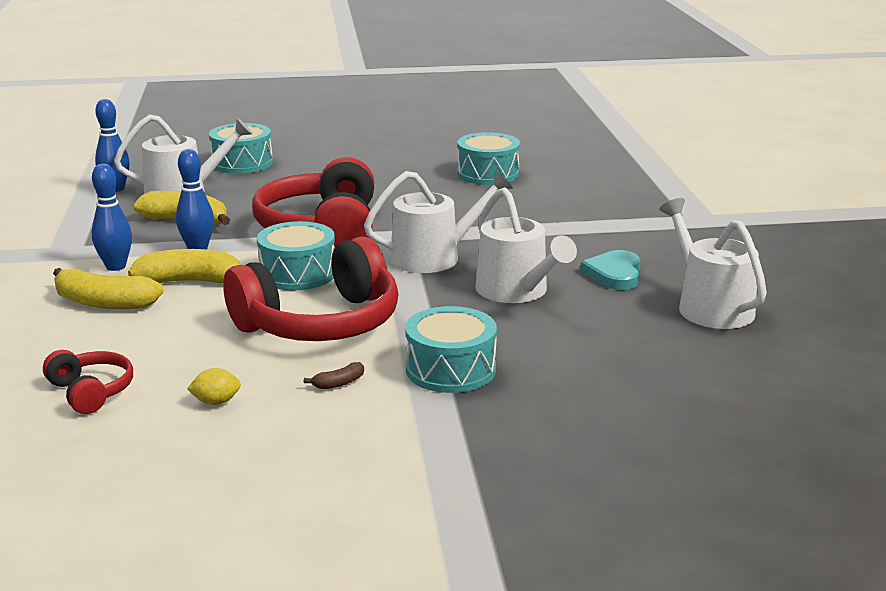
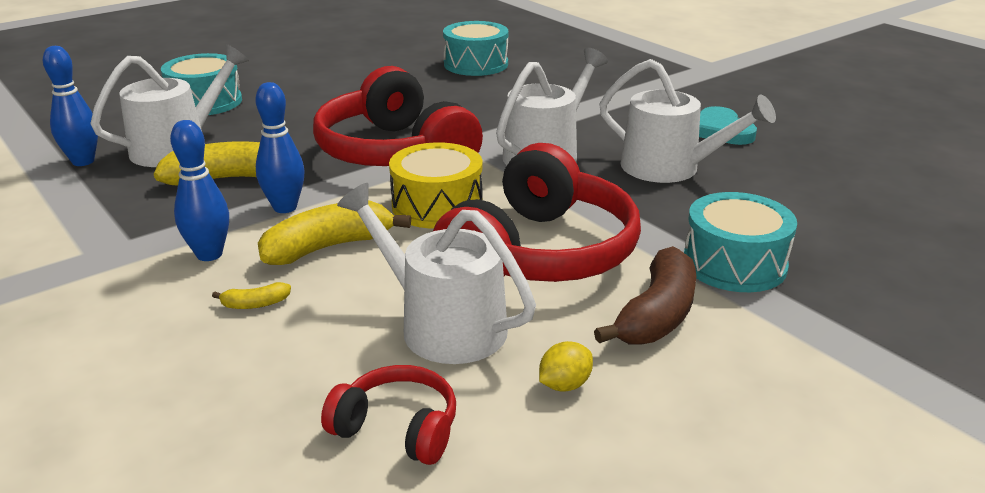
camera: 30 degrees left, 5 degrees up
yellow banana [53,268,164,309] -> yellow banana [212,282,291,309], size x0.45
turquoise drum [257,221,335,290] -> yellow drum [389,142,483,229]
brown banana [304,362,364,389] -> brown banana [594,246,696,345], size x2.23
white watering can [660,198,767,329] -> white watering can moved to [337,183,536,364]

